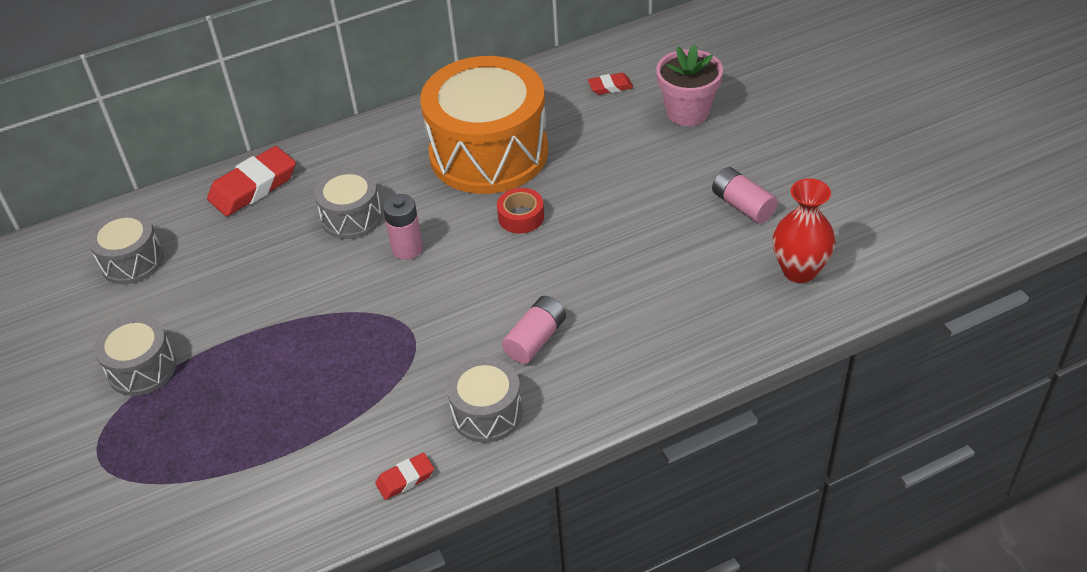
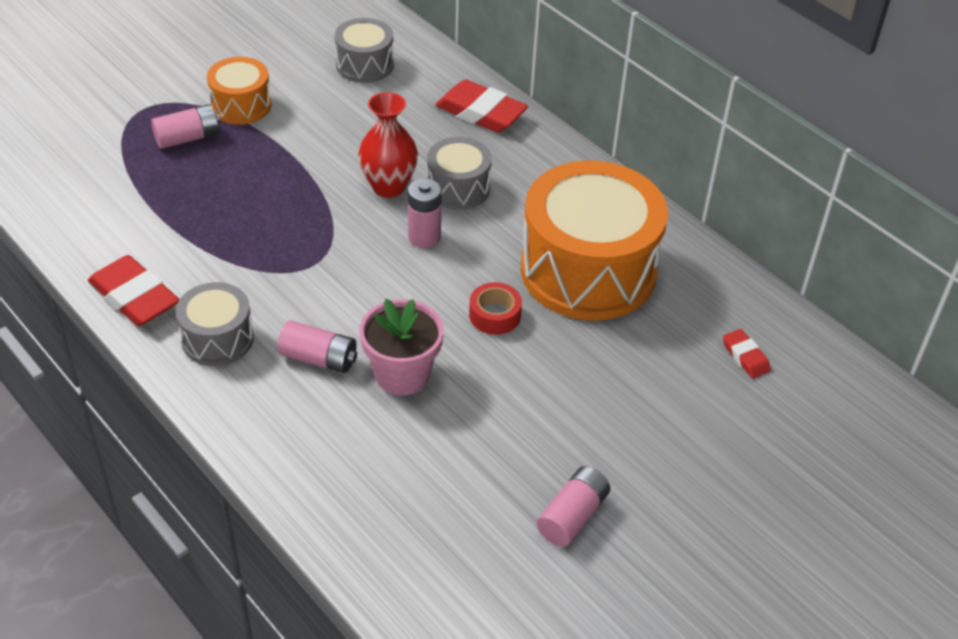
camera: 70 degrees right, 0 degrees up
grey drum [94,315,176,396] -> orange drum [207,57,271,125]
red eraser [375,453,434,500] -> red eraser [88,255,180,326], size x1.93
pink flower pot [656,44,723,126] -> pink flower pot moved to [359,299,444,395]
red vase [773,178,836,283] -> red vase moved to [358,92,418,198]
none -> pink battery [151,104,221,149]

